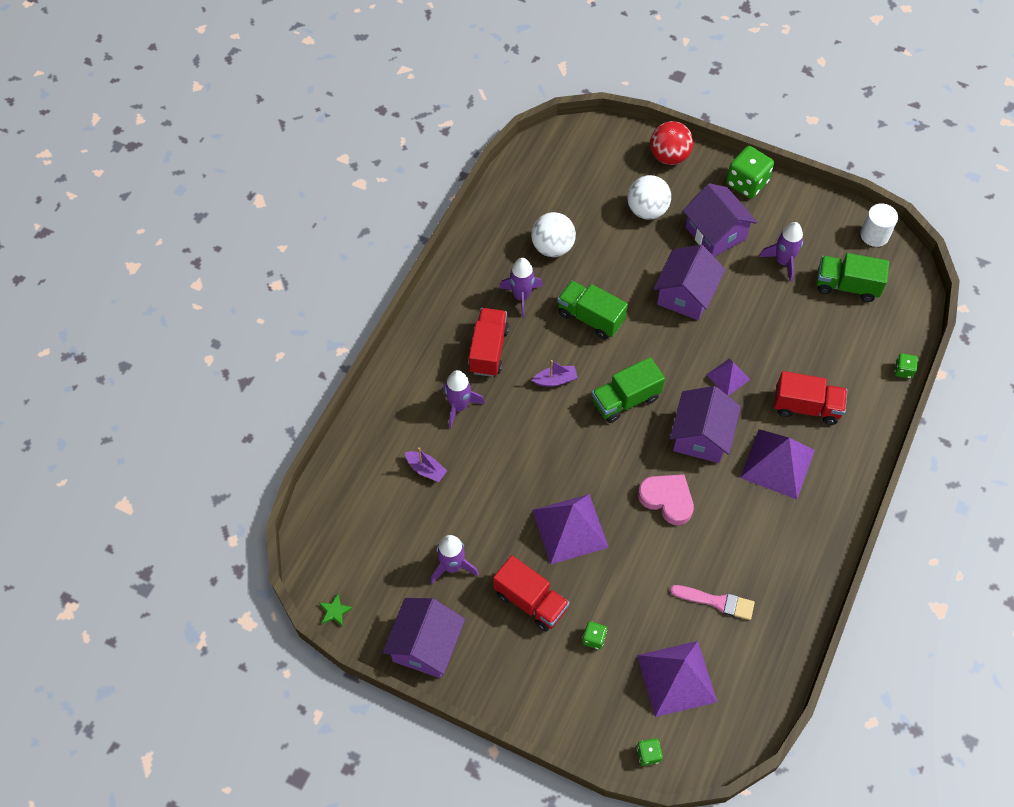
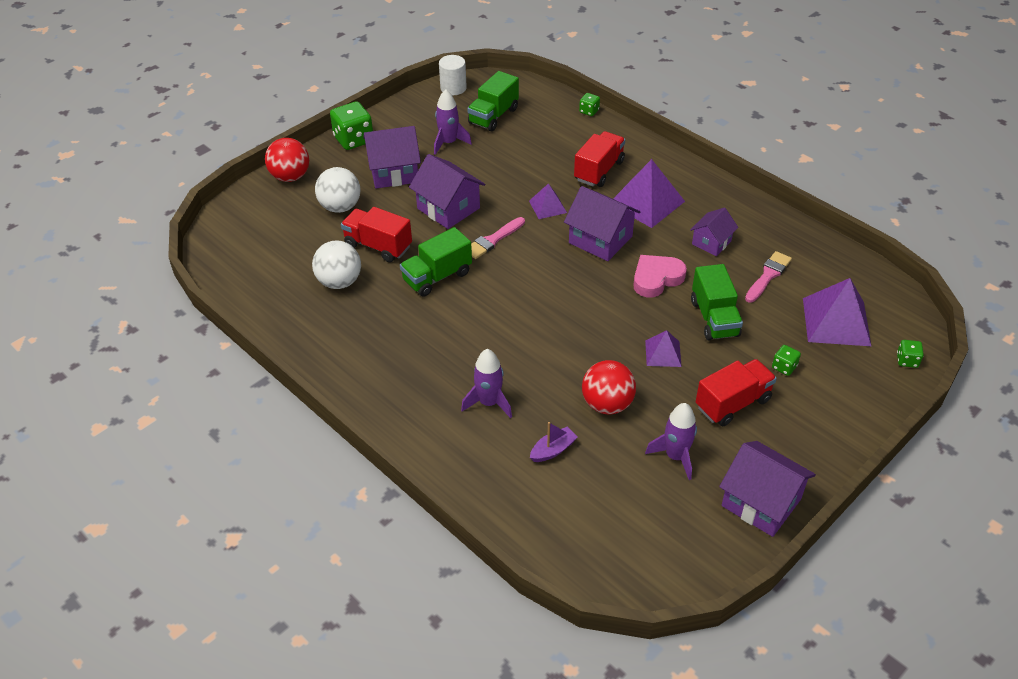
camera: 70 degrees left, 15 degrees down
green star [319,594,353,627] -> none
red truck [468,308,509,377] -> red truck moved to [341,207,412,262]
purple rocket [500,258,543,318] -> none
purple boat [532,360,578,387] -> none
purple pyramid [532,494,609,564] -> purple pyramid [645,330,682,367], size x0.55
green truck [592,357,665,423] -> green truck moved to [691,264,743,341]
none -> pink brush [471,217,525,259]
none -> red ball [582,360,636,414]
none -> purple house [690,207,738,256]

